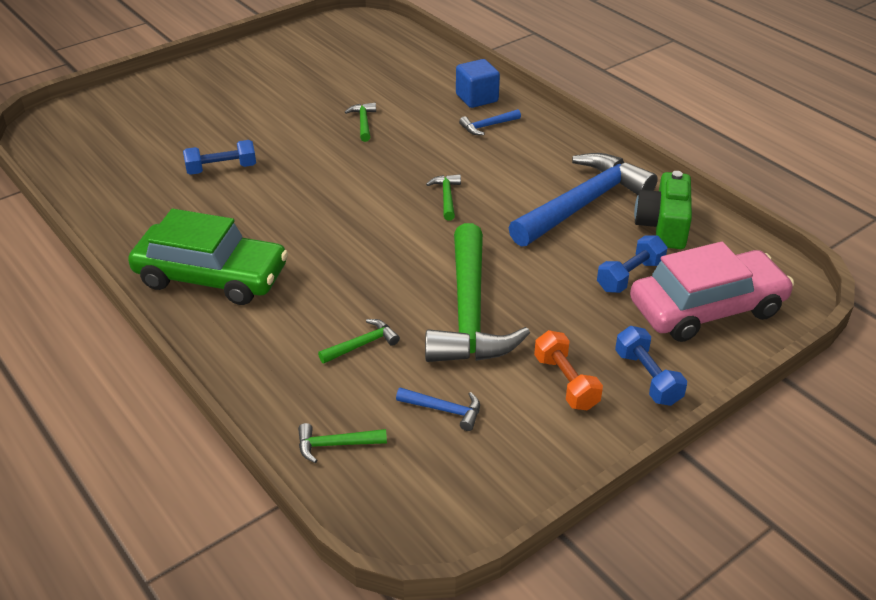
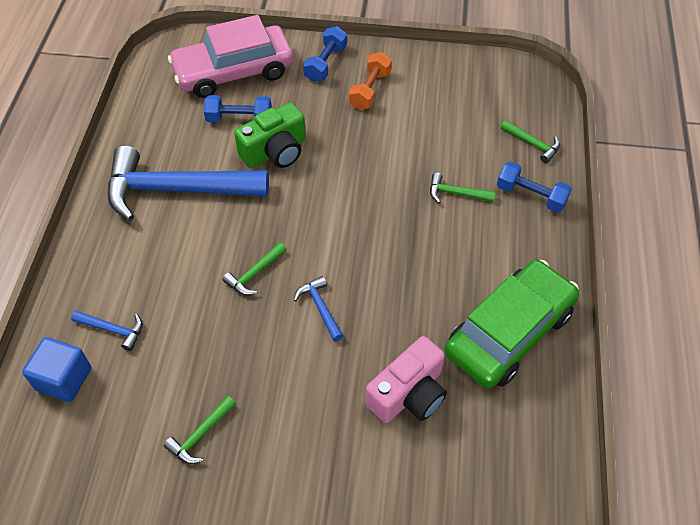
camera: 135 degrees left, 15 degrees up
green car [128,209,288,305] -> green car turned 75 degrees clockwise [444,260,579,389]
blue dumbbell [183,140,256,175] -> blue dumbbell moved to [497,162,572,213]
blue hammer [396,387,480,431] -> blue hammer moved to [294,276,344,341]
green hammer [425,223,530,362] -> none
pink car [630,241,794,342] -> pink car turned 45 degrees counterclockwise [168,15,293,98]
green camera [634,171,692,249] -> green camera moved to [234,102,306,168]
none -> pink camera [365,336,447,423]

